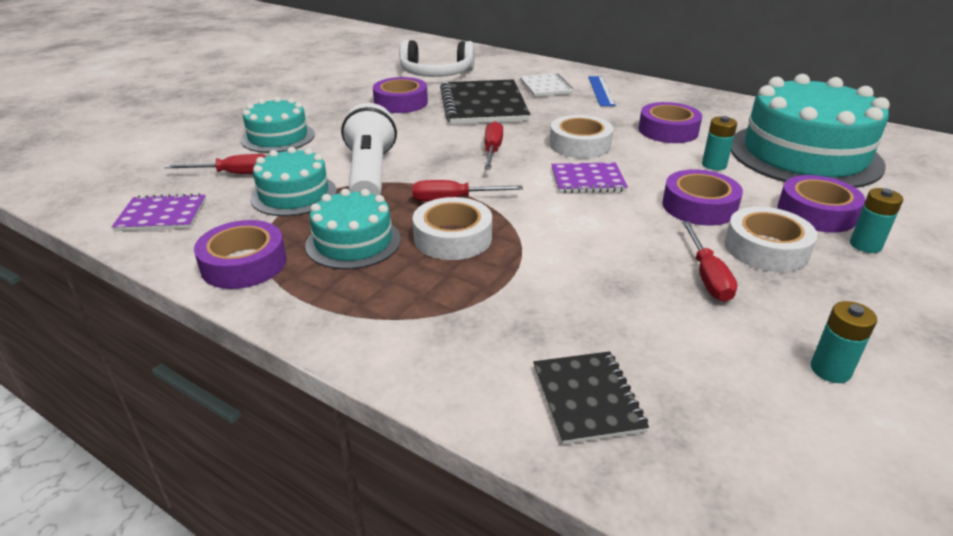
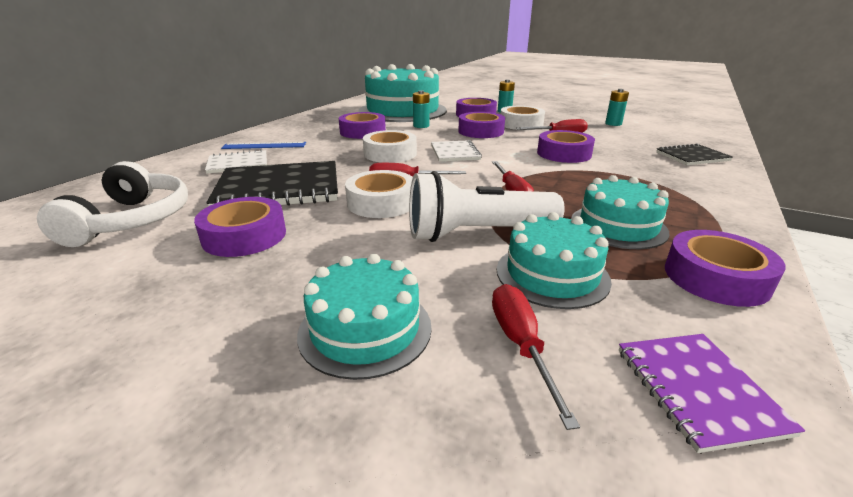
camera: 95 degrees left, 5 degrees down
white tape [413,197,492,260] -> white tape moved to [345,170,413,218]
purple notebook [551,162,628,193] -> white notebook [431,140,482,162]
none -> purple tape [537,130,595,163]

